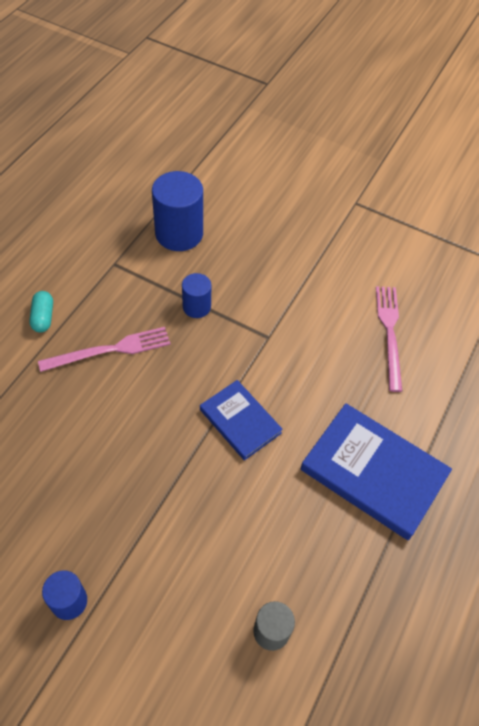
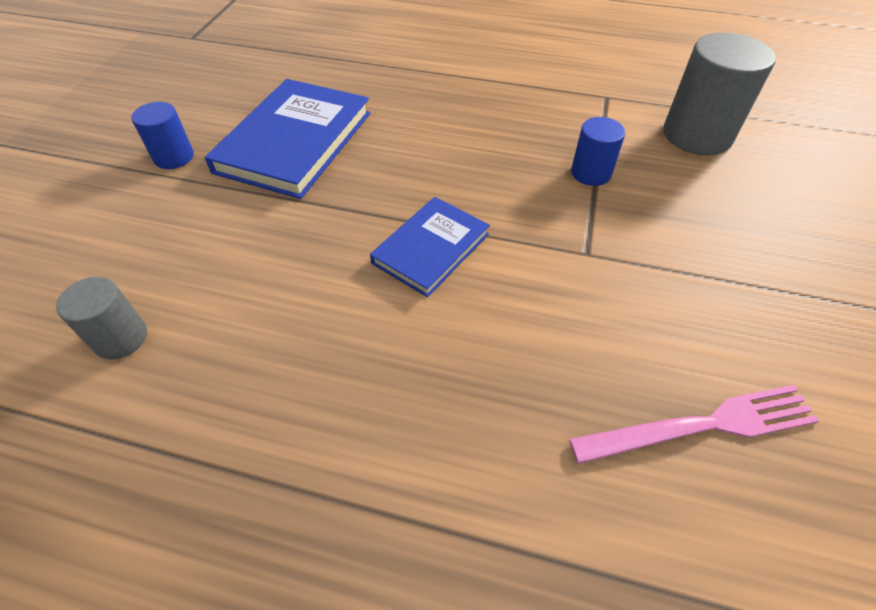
camera: 80 degrees right, 5 degrees down
turquoise capsule [29,291,53,333] -> none
pink fork [38,327,171,372] -> none
blue cylinder [152,171,203,251] -> grey cylinder [663,32,776,155]
blue book [300,403,452,540] -> blue book moved to [205,79,370,199]

